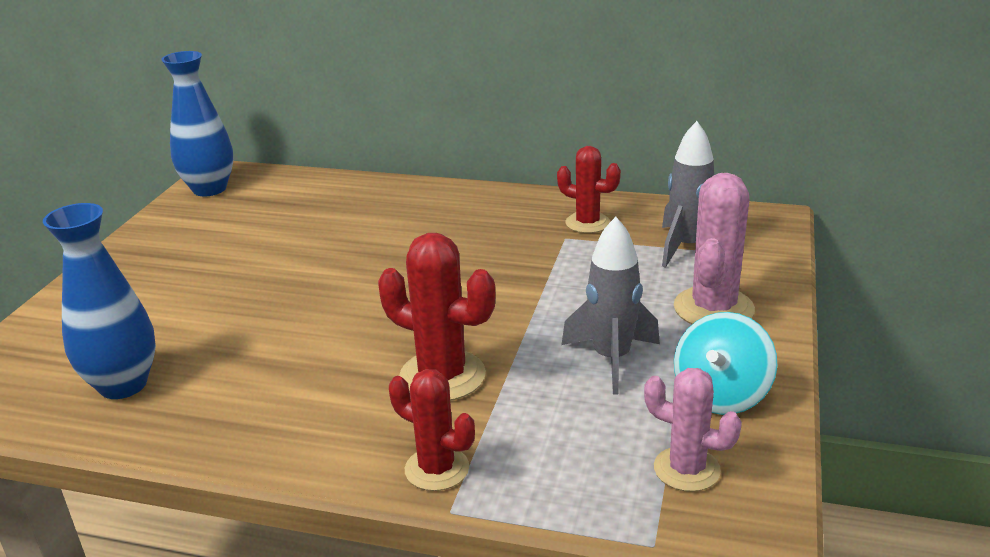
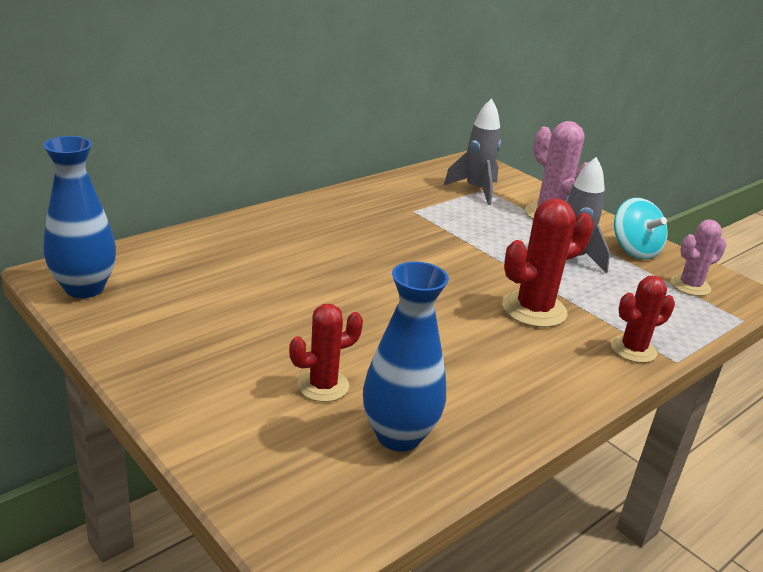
camera: 60 degrees left, 0 degrees up
red cactus [557,146,621,233] -> red cactus moved to [289,304,363,402]

